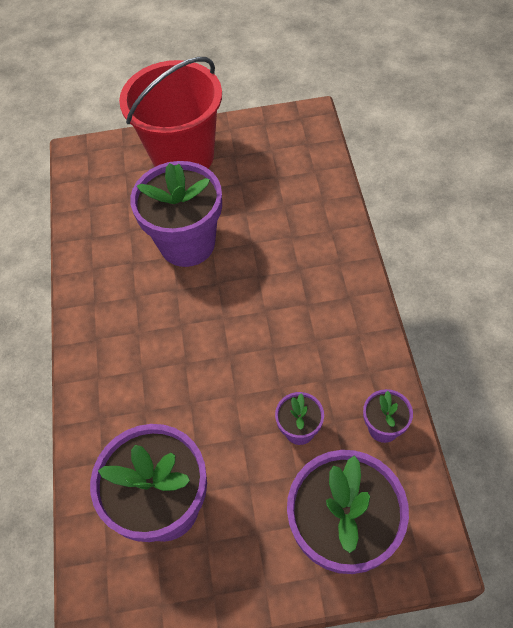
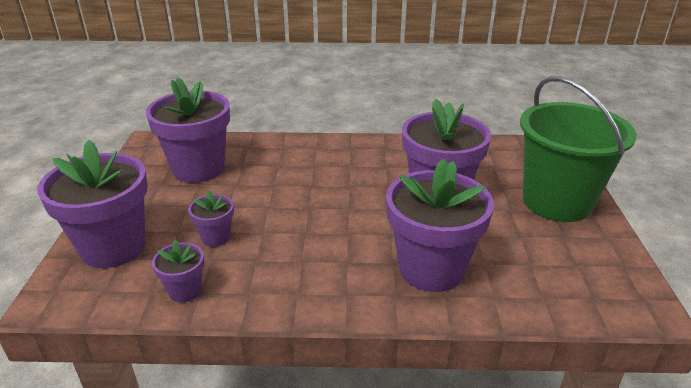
camera: 95 degrees right, 25 degrees down
red bucket [119,57,222,168] -> green bucket [520,76,637,222]
none -> purple flower pot [386,159,494,292]

